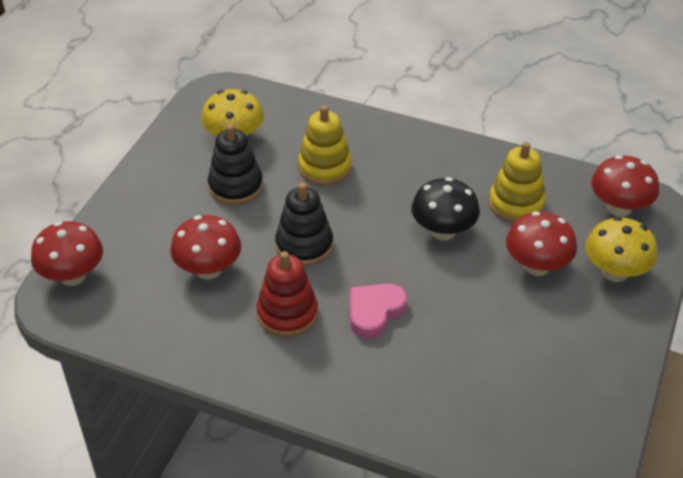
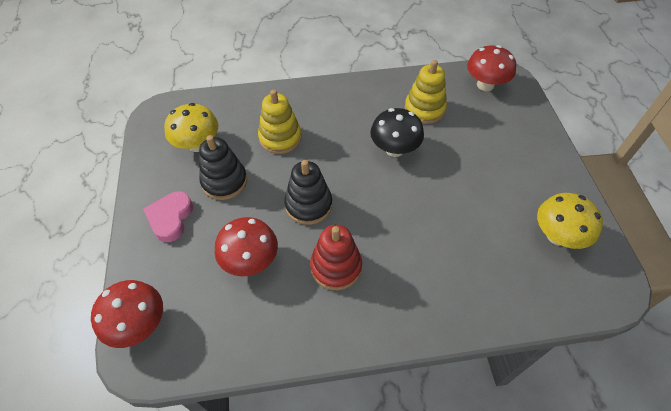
camera: 30 degrees left, 10 degrees up
pink heart [350,283,407,339] -> pink heart moved to [143,191,193,242]
red mushroom [506,211,577,276] -> none
yellow mushroom [585,217,657,282] -> yellow mushroom moved to [537,193,603,249]

